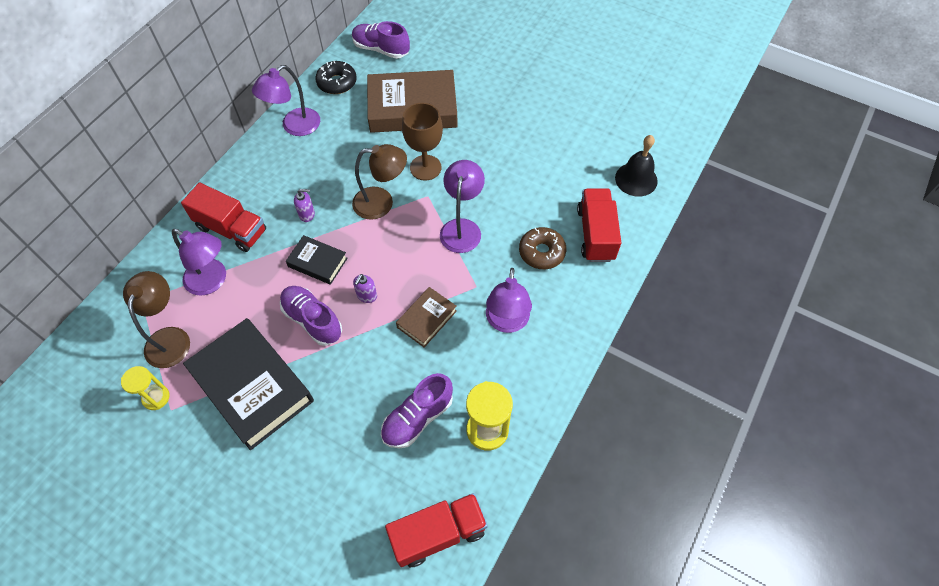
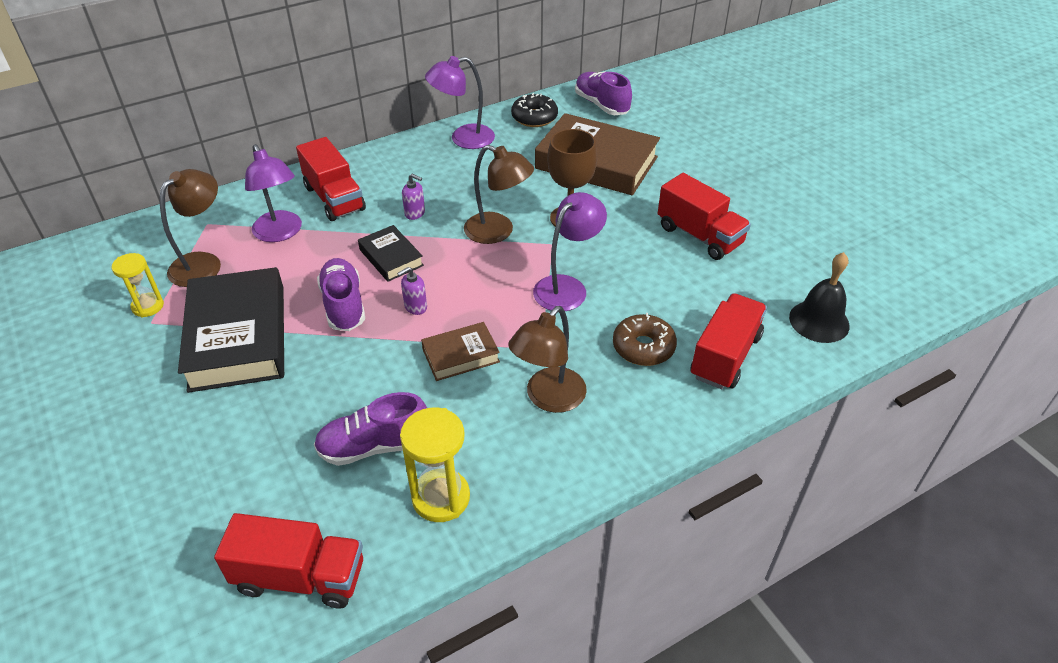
camera: 30 degrees right, 15 degrees down
purple lamp [486,268,532,333] -> brown lamp [508,306,587,413]
none -> red truck [658,173,751,260]

